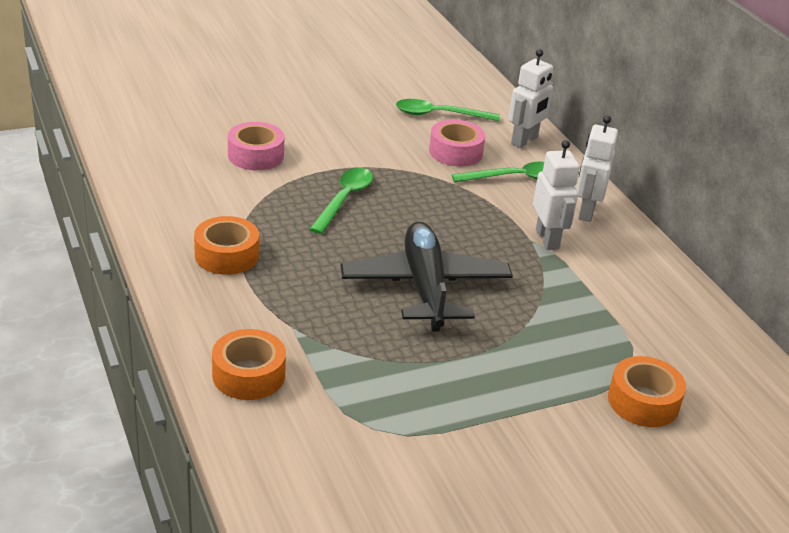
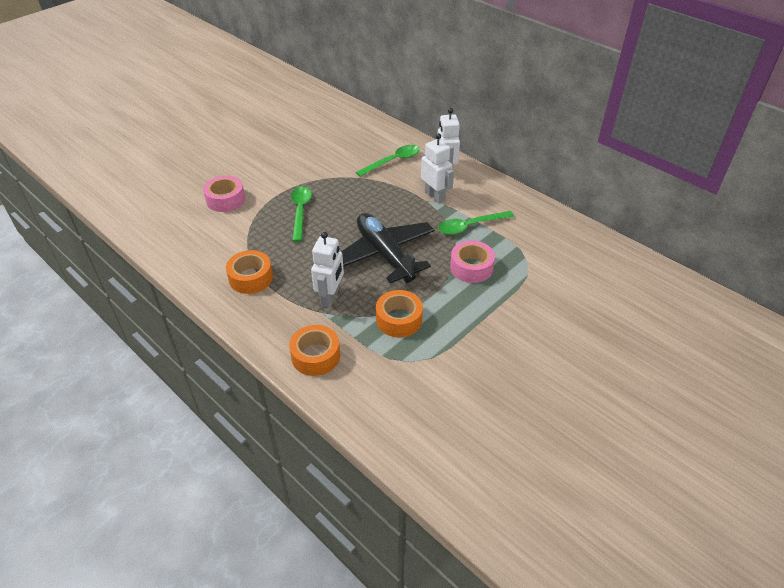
camera: 20 degrees left, 10 degrees up
green spoon [396,99,500,121] -> green spoon moved to [438,211,514,235]
pink tape [429,120,485,166] -> pink tape moved to [450,240,495,283]
white robot [508,49,554,148] -> white robot moved to [311,232,344,307]
orange tape [608,356,686,427] -> orange tape moved to [376,290,423,337]

